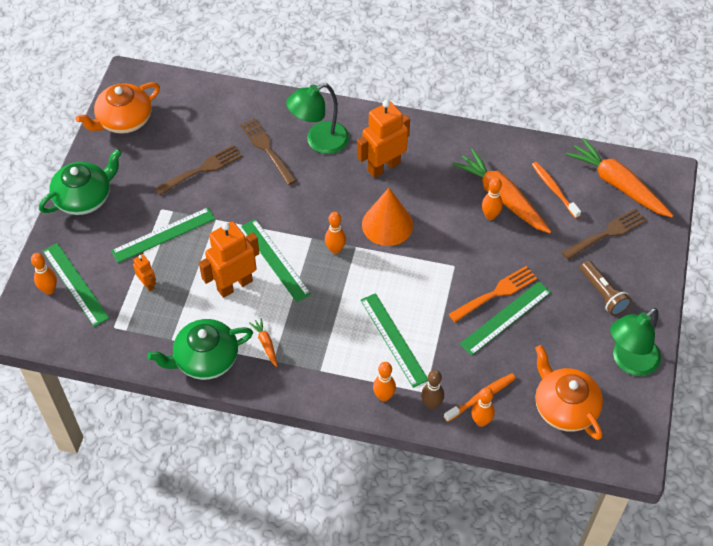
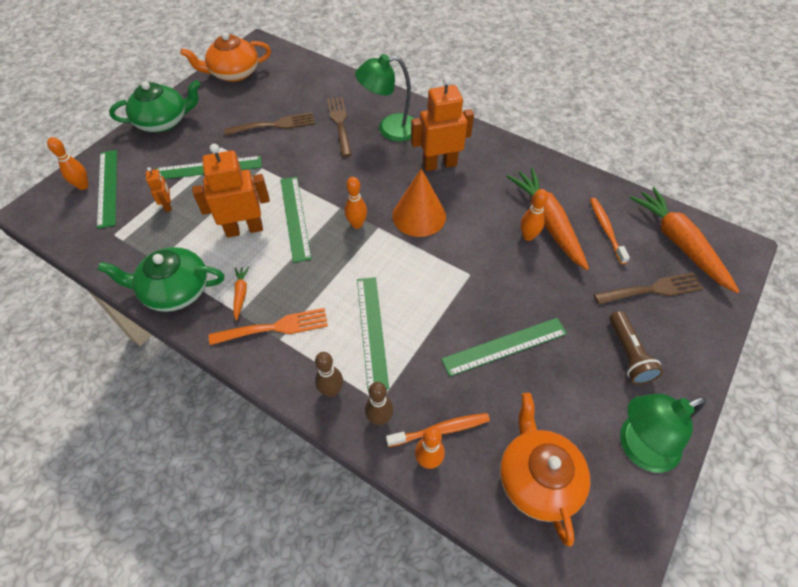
camera: 20 degrees right, 0 degrees up
orange bowling pin [373,362,396,402] -> brown bowling pin [315,352,343,397]
orange fork [448,266,537,322] -> orange fork moved to [209,308,328,345]

